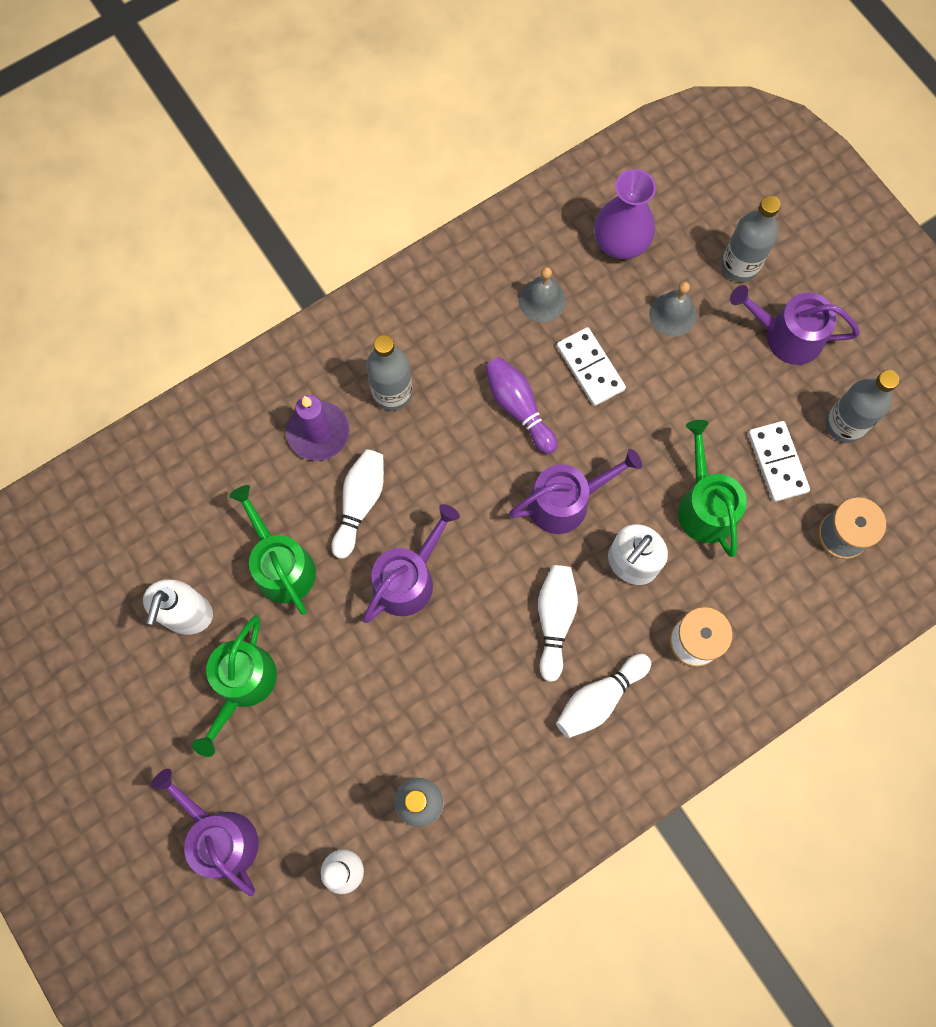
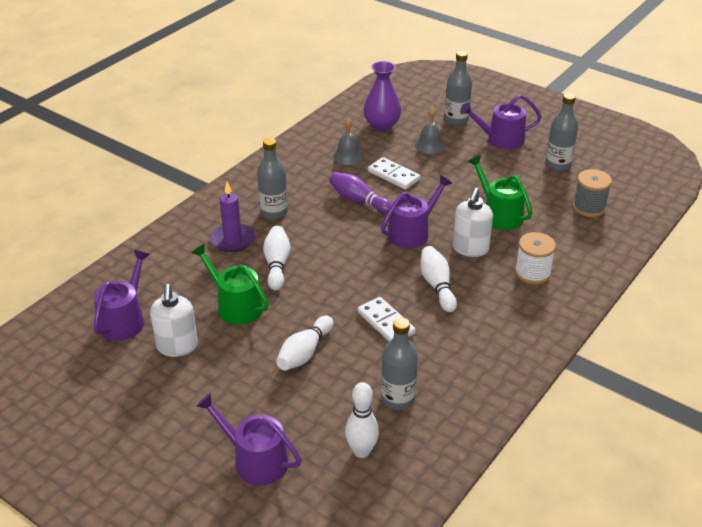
camera: 20 degrees left, 35 degrees down
green watering can [192,615,277,757] -> none
purple watering can [362,504,460,623] -> purple watering can moved to [94,250,150,341]
white bowling pin [556,654,651,738] -> white bowling pin moved to [276,316,333,371]
white domino [748,421,810,502] -> white domino moved to [358,297,416,341]

